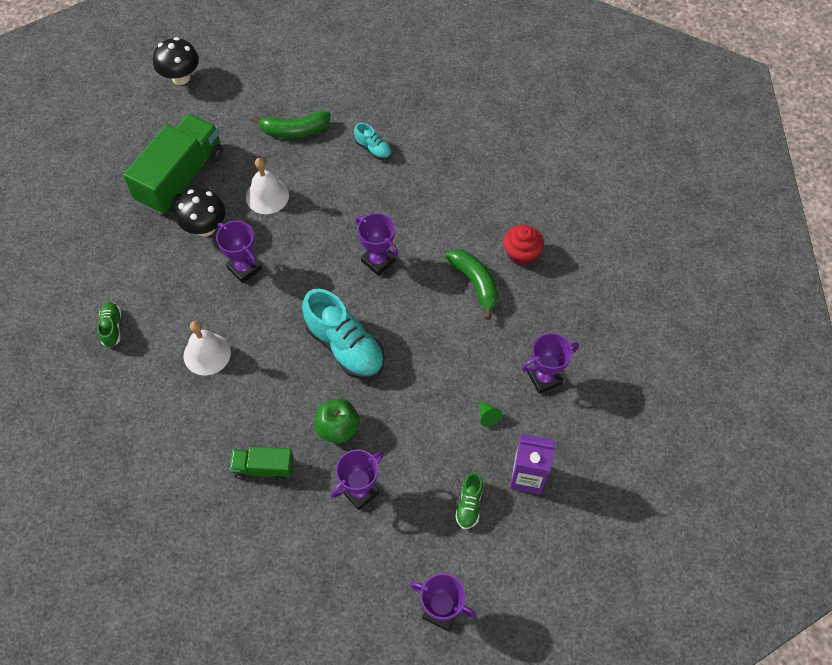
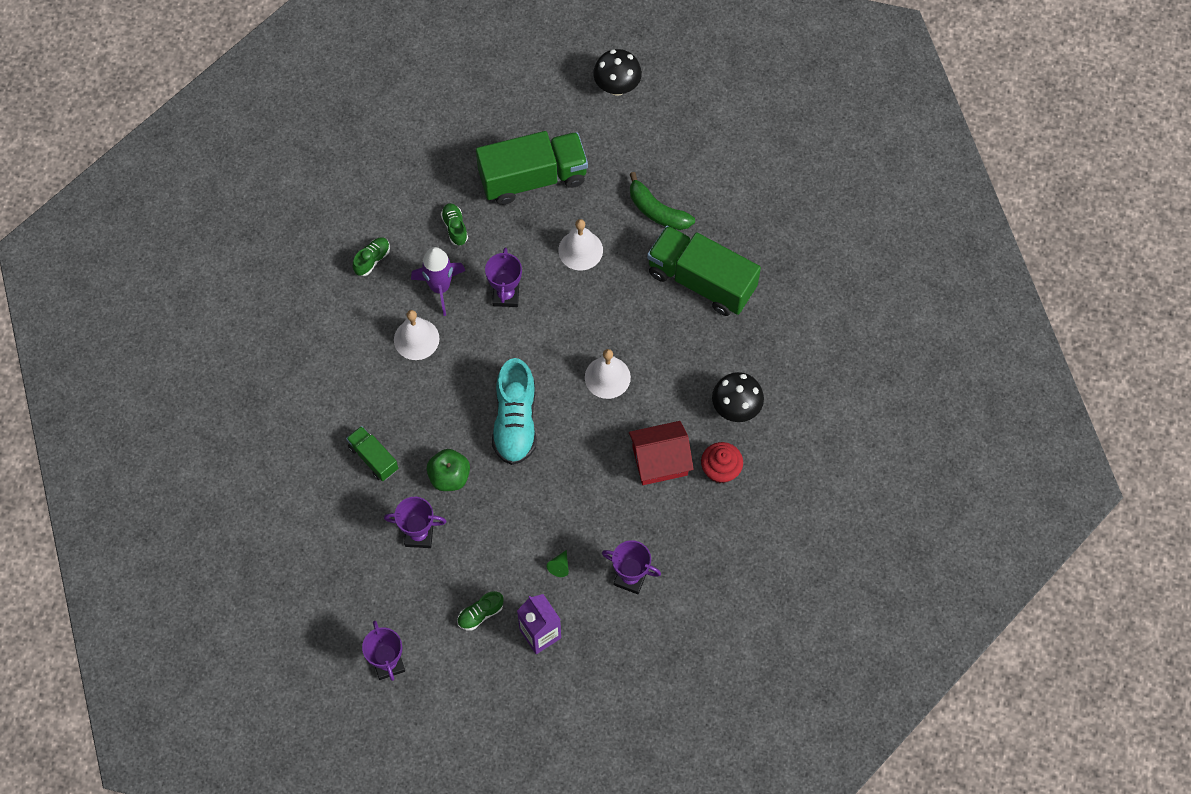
camera: 45 degrees right, 5 degrees up
black mushroom [175,189,225,236] -> black mushroom moved to [712,372,764,422]
turquoise shoe [354,123,392,160] -> green truck [647,226,761,316]
purple trophy [356,213,398,276] -> white bell [585,349,631,399]
green banana [445,249,499,320] -> red house [629,421,694,485]
none -> purple rocket [411,247,465,316]
none -> green shoe [441,203,468,245]

